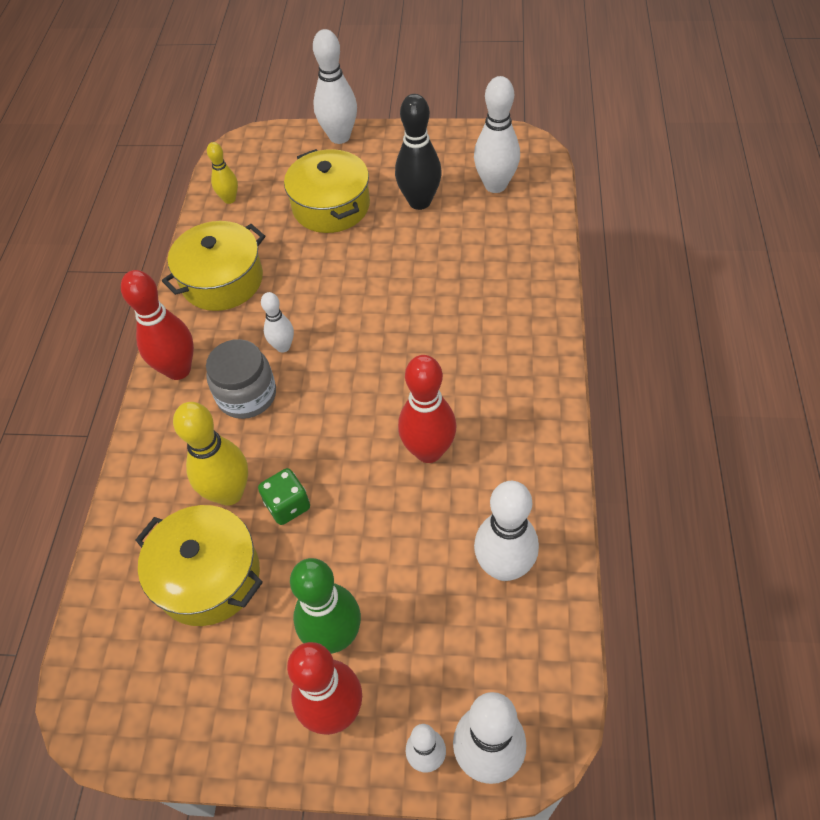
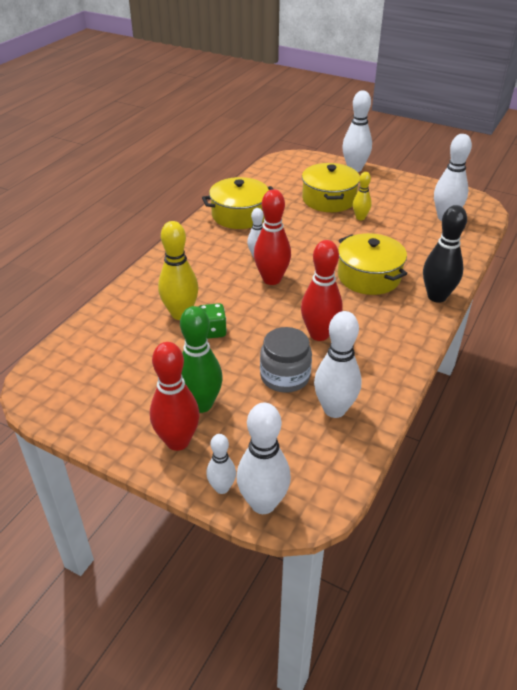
camera: 20 degrees right, 15 degrees down
red bowling pin [121,270,194,380] -> red bowling pin moved to [254,189,291,285]
yellow pot [135,505,263,626] -> yellow pot moved to [338,233,407,295]
grey jar [206,339,276,419] -> grey jar moved to [260,327,312,393]
yellow bowling pin [207,142,238,204] -> yellow bowling pin moved to [353,172,372,220]
black bowling pin [395,94,442,210] -> black bowling pin moved to [423,205,467,303]

